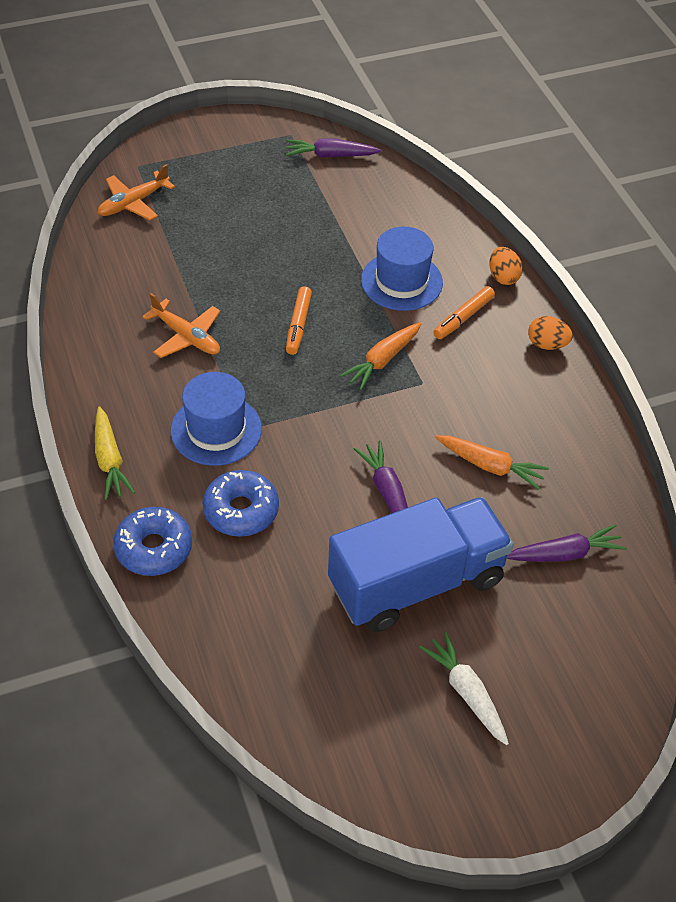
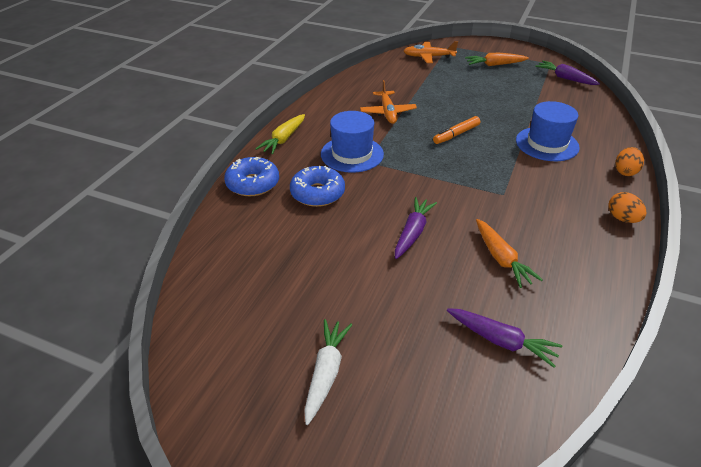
camera: 45 degrees right, 10 degrees down
blue truck [328,497,514,632] -> none
orange carrot [340,322,421,390] -> orange carrot moved to [465,52,529,66]
orange marker [434,286,495,339] -> none

